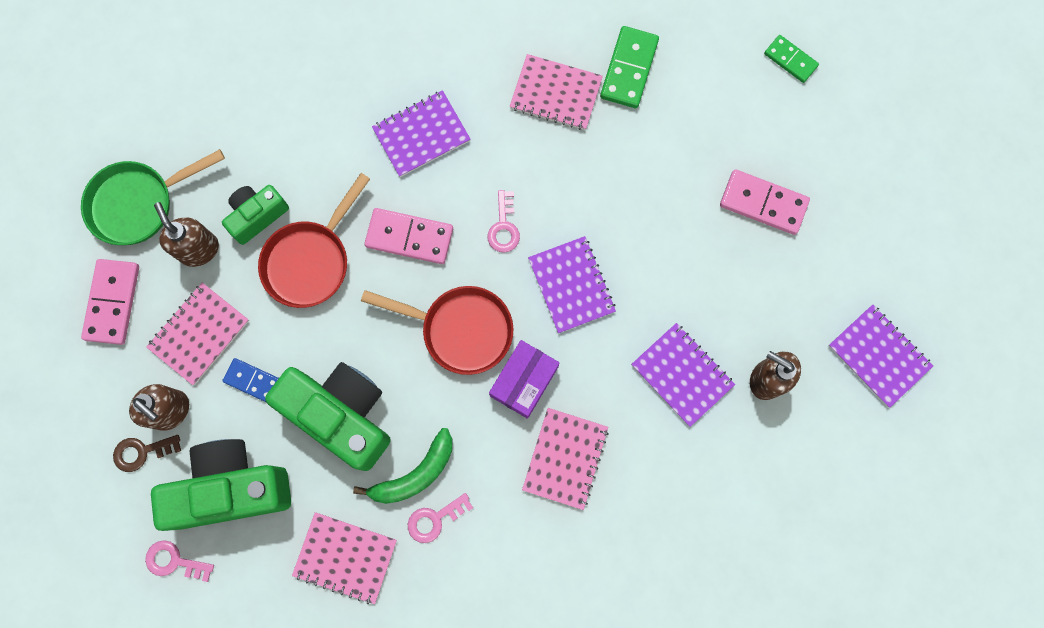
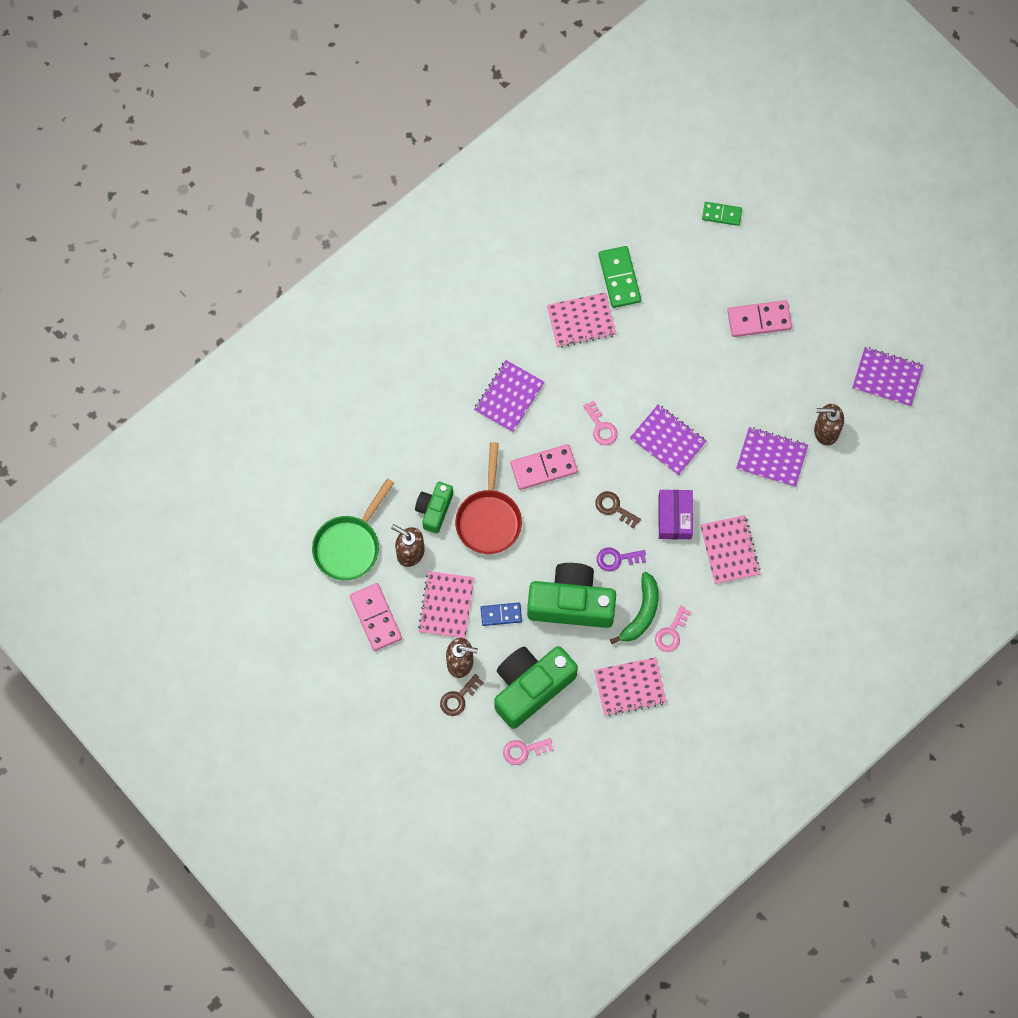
camera: 30 degrees left, 5 degrees down
red pan [361,286,513,375] -> brown key [596,491,641,529]
none -> purple key [597,547,646,572]

